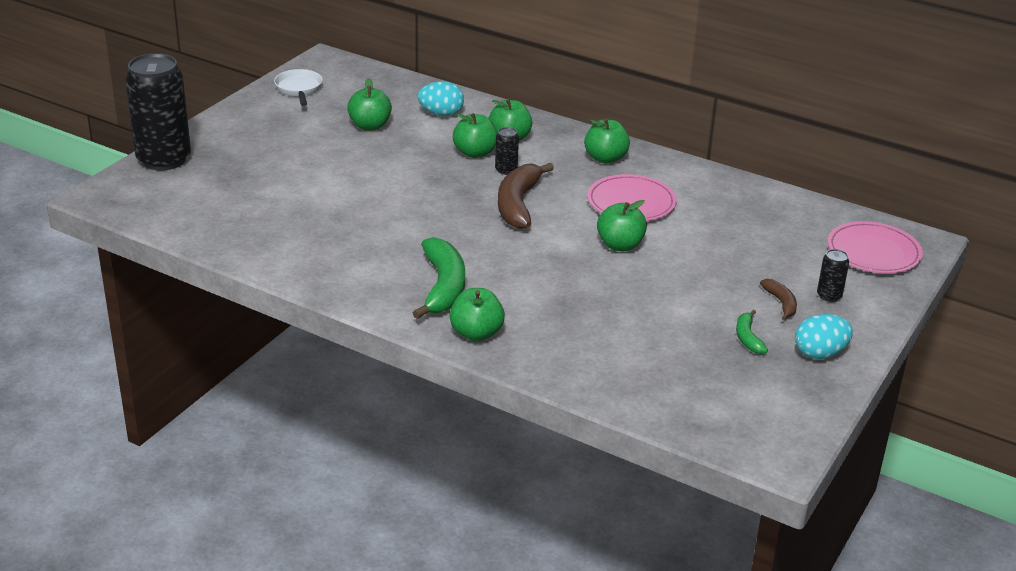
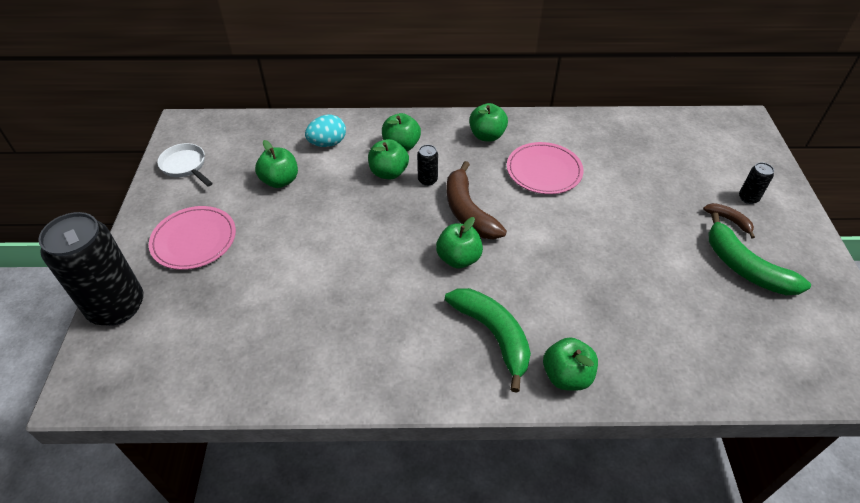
camera: 30 degrees left, 15 degrees up
green apple [597,200,647,251] -> green apple moved to [436,217,483,269]
green banana [736,309,768,354] -> green banana [709,213,811,295], size x1.98
turquoise egg [795,314,853,359] -> none
pink plate [828,221,923,273] -> pink plate moved to [149,206,236,270]

